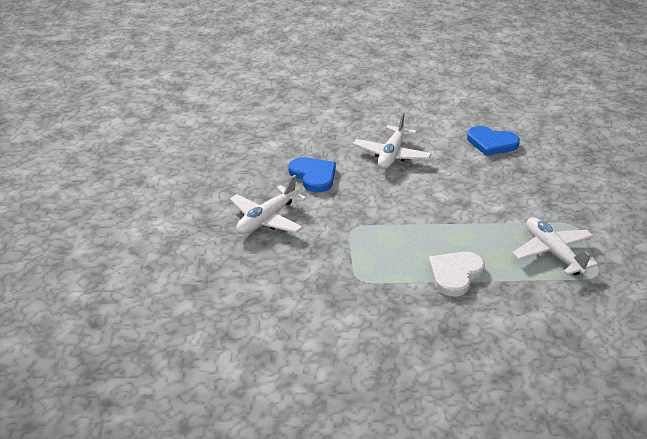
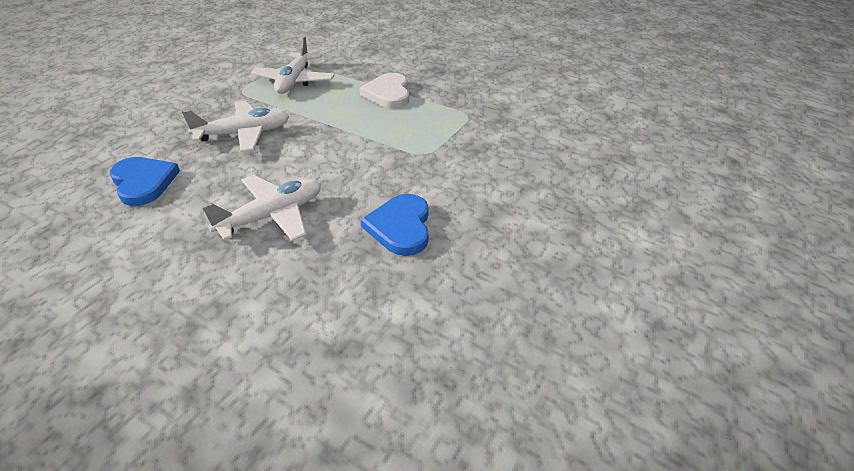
camera: 145 degrees left, 5 degrees up
white plane [230,175,306,234] -> white plane moved to [182,101,290,152]
white heart [428,252,485,297] -> white heart turned 105 degrees clockwise [359,73,409,108]

